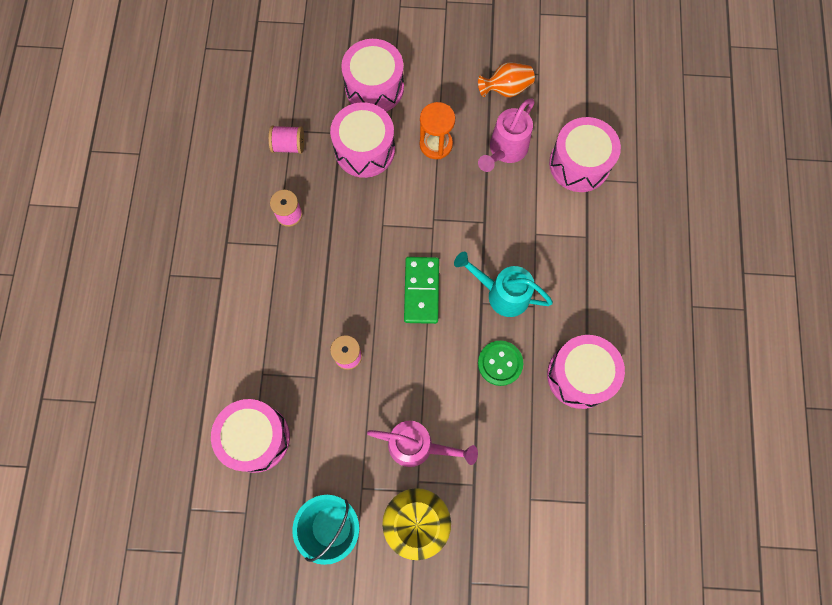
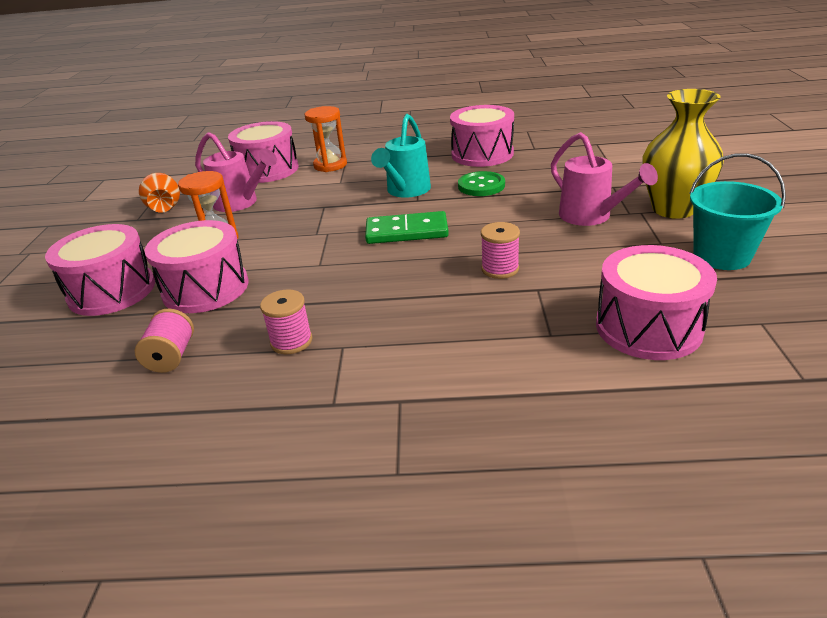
camera: 90 degrees left, 40 degrees down
pink watering can [367,421,478,467] -> pink watering can turned 135 degrees clockwise [551,132,658,226]
none -> orange hourglass [304,106,347,172]

